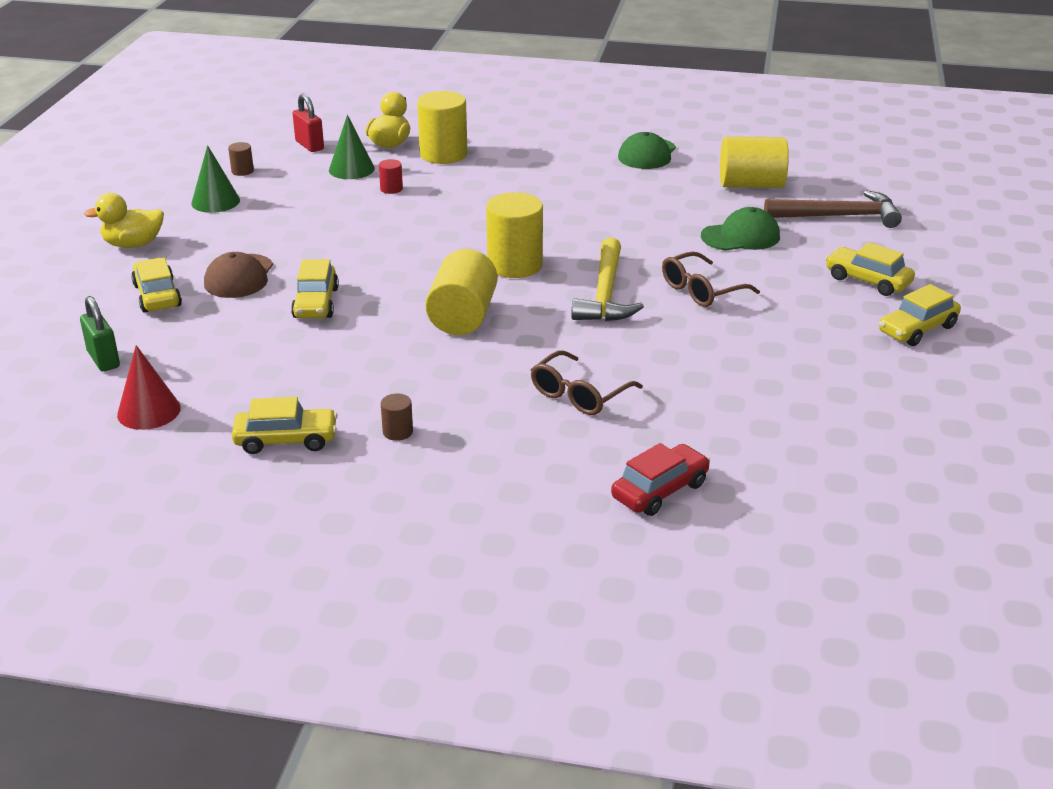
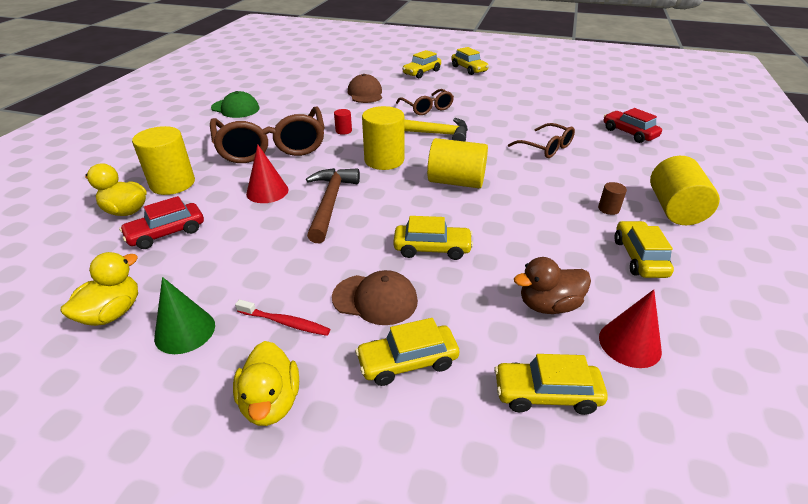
camera: 85 degrees left, 5 degrees up
green padlock [80,296,120,372] -> yellow car [494,354,608,415]
brown cylinder [228,142,254,176] -> yellow duck [61,252,138,326]
red padlock [293,94,324,152] -> none
green cone [329,115,375,179] -> red car [119,196,204,249]
red cylinder [379,159,403,194] -> red cylinder moved to [334,109,352,135]
green cap [701,207,780,251] -> brown cap [348,74,382,103]
yellow cylinder [720,136,789,188] -> yellow cylinder moved to [650,156,720,225]
brown hammer [764,190,902,228] -> brown hammer moved to [306,168,360,243]
none -> brown glasses [210,106,325,163]
none -> red toothbrush [235,299,330,336]
none -> red cone [246,145,289,203]
none -> brown duck [514,257,591,314]

